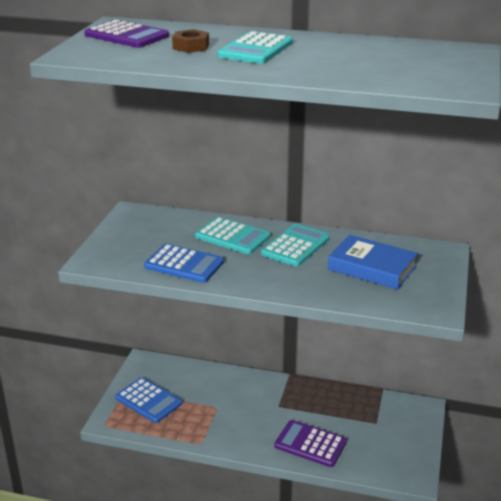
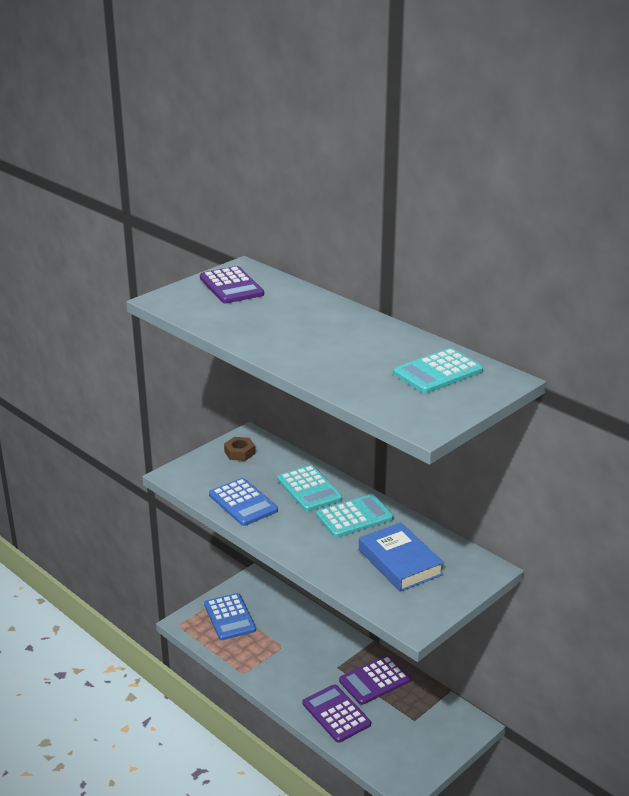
camera: 30 degrees right, 0 degrees up
brown nut [172,29,209,53] -> brown nut moved to [224,437,255,461]
turquoise calculator [217,31,293,64] -> turquoise calculator moved to [393,348,483,393]
none -> purple calculator [339,655,411,705]

